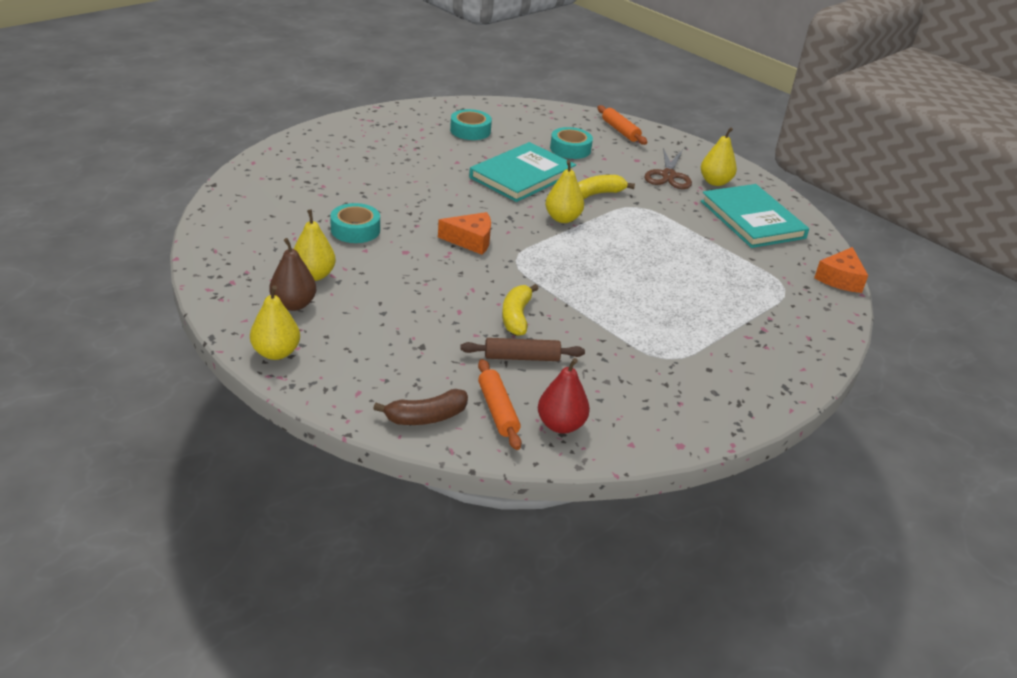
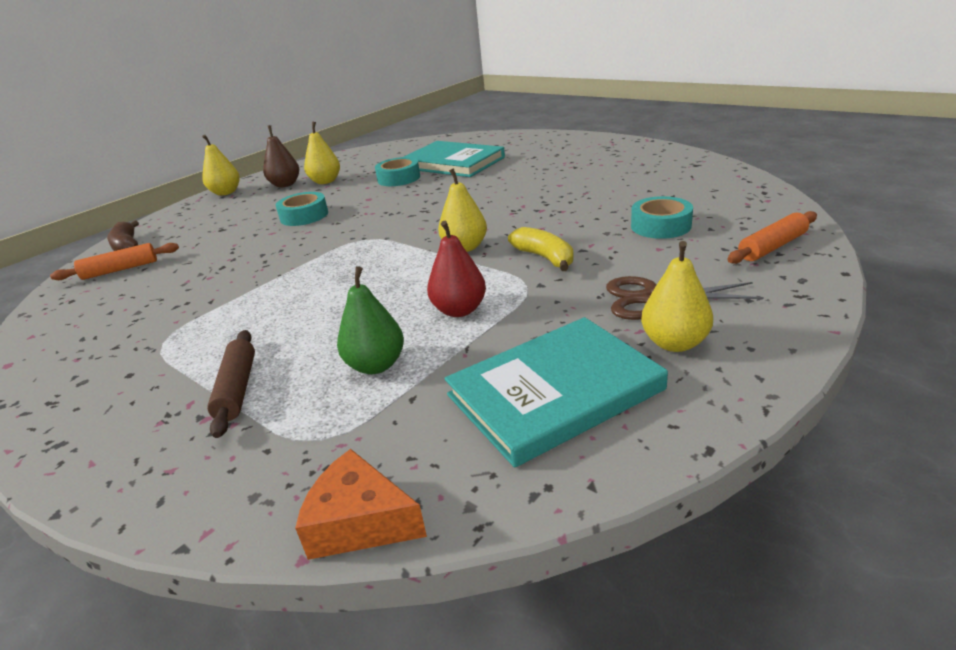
camera: 90 degrees right, 5 degrees down
orange cheese [438,212,491,255] -> none
turquoise tape [450,109,492,140] -> turquoise tape moved to [276,192,328,226]
brown rolling pin [460,338,585,361] -> brown rolling pin moved to [207,330,255,438]
turquoise book [469,142,576,202] -> turquoise book moved to [404,141,505,177]
yellow banana [502,284,539,336] -> none
red pear [538,358,590,434] -> red pear moved to [427,221,486,317]
none -> green pear [337,266,404,374]

